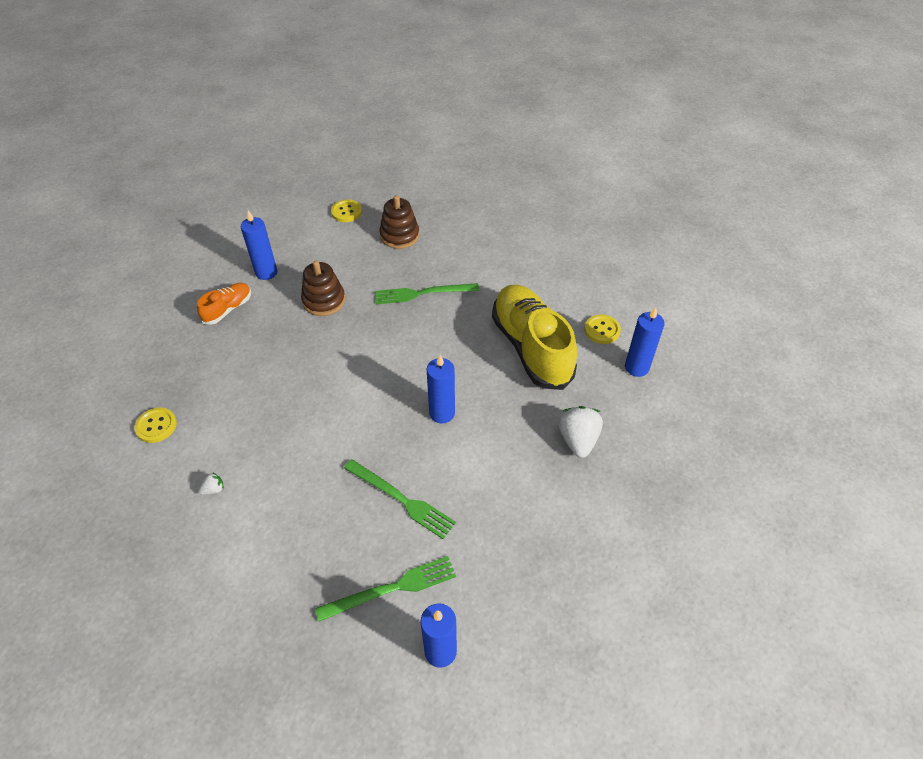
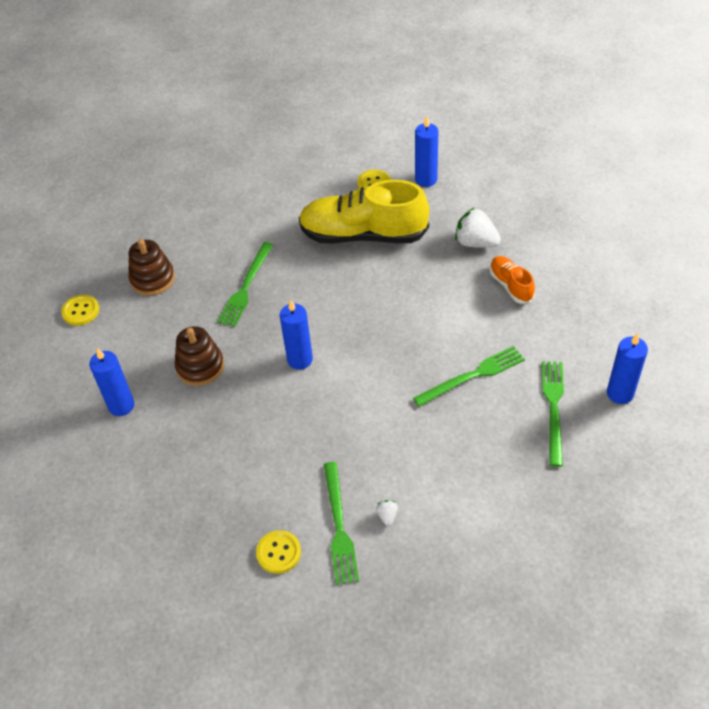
camera: 60 degrees left, 0 degrees up
orange shoe [197,283,251,325] -> orange shoe moved to [490,256,535,304]
blue candle [427,355,455,424] -> blue candle moved to [279,300,313,370]
none -> green fork [324,462,359,585]

